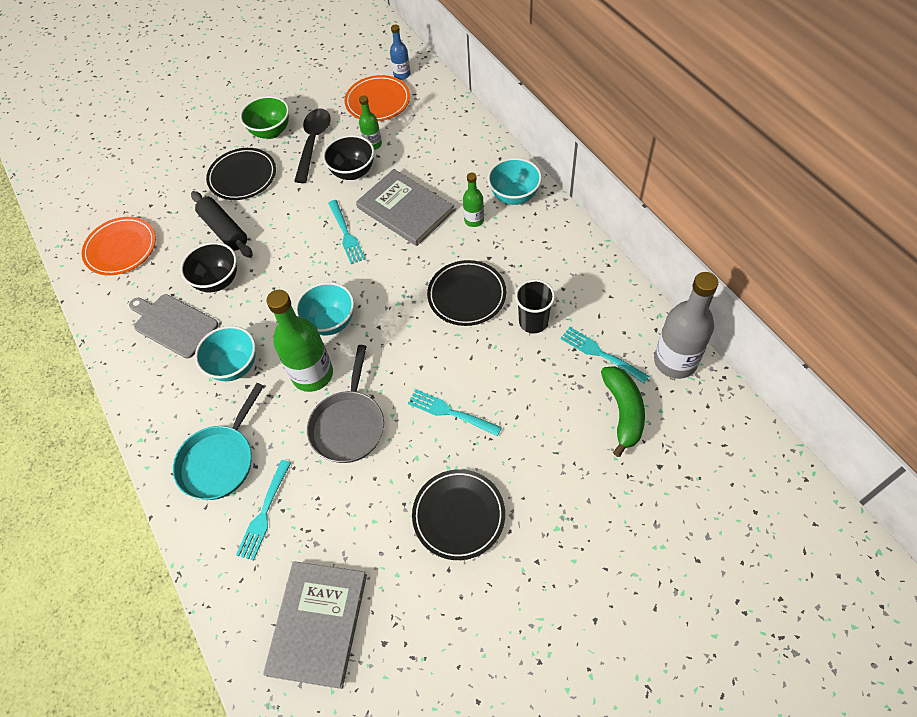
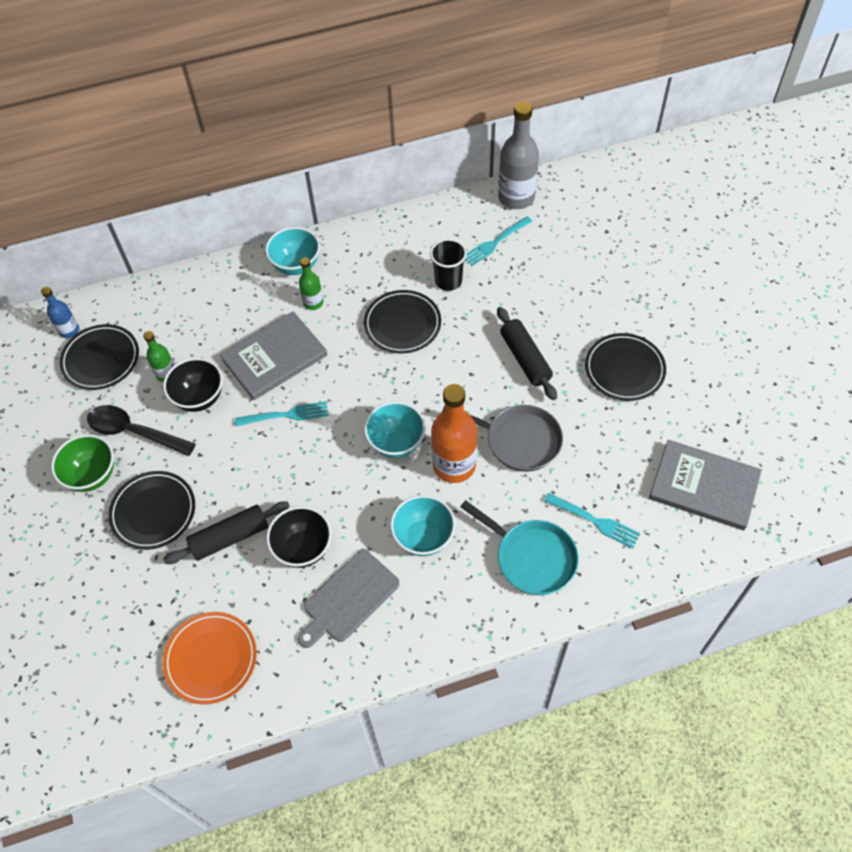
camera: 80 degrees left, 0 degrees up
green bottle [266,290,333,392] -> orange bottle [431,384,477,483]
orange plate [345,75,410,121] -> black plate [59,324,139,390]
turquoise fork [408,389,502,436] -> black rolling pin [497,307,557,400]
green banana [601,366,645,457] -> none

